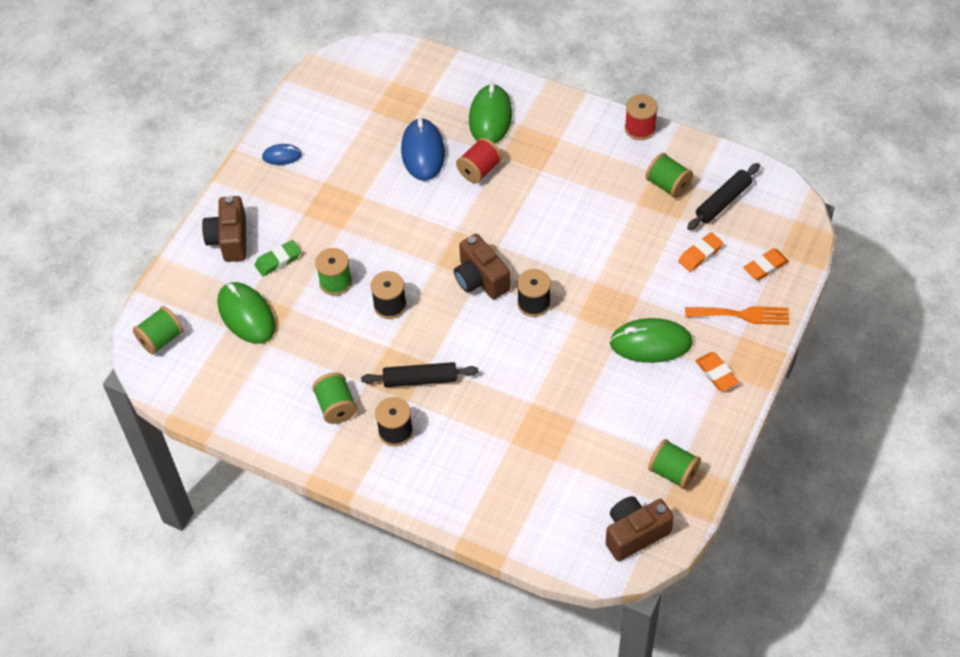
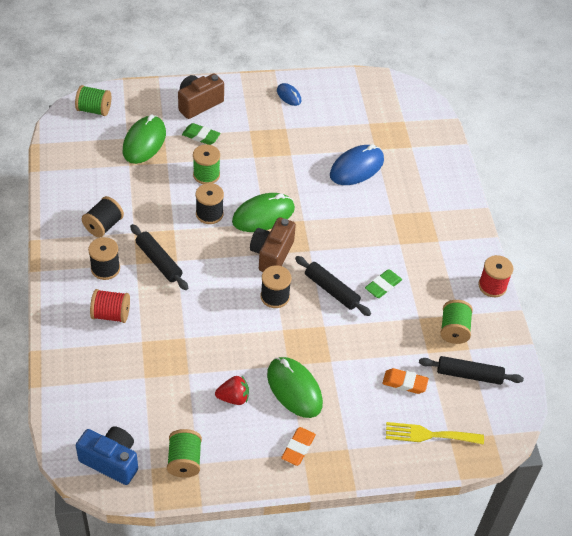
camera: 50 degrees right, 5 degrees down
green spool [312,372,357,424] -> black spool [82,196,124,238]
red spool [456,137,502,184] -> red spool moved to [90,289,130,323]
green mouse [469,84,512,143] -> green mouse moved to [232,193,295,232]
brown camera [606,496,674,561] -> blue camera [76,426,138,485]
orange fork [685,306,789,325] -> none
orange eraser [743,248,789,280] -> yellow fork [386,422,484,445]
none -> red strawberry [215,376,249,405]
none -> black rolling pin [295,256,371,316]
none -> green eraser [365,269,402,298]

